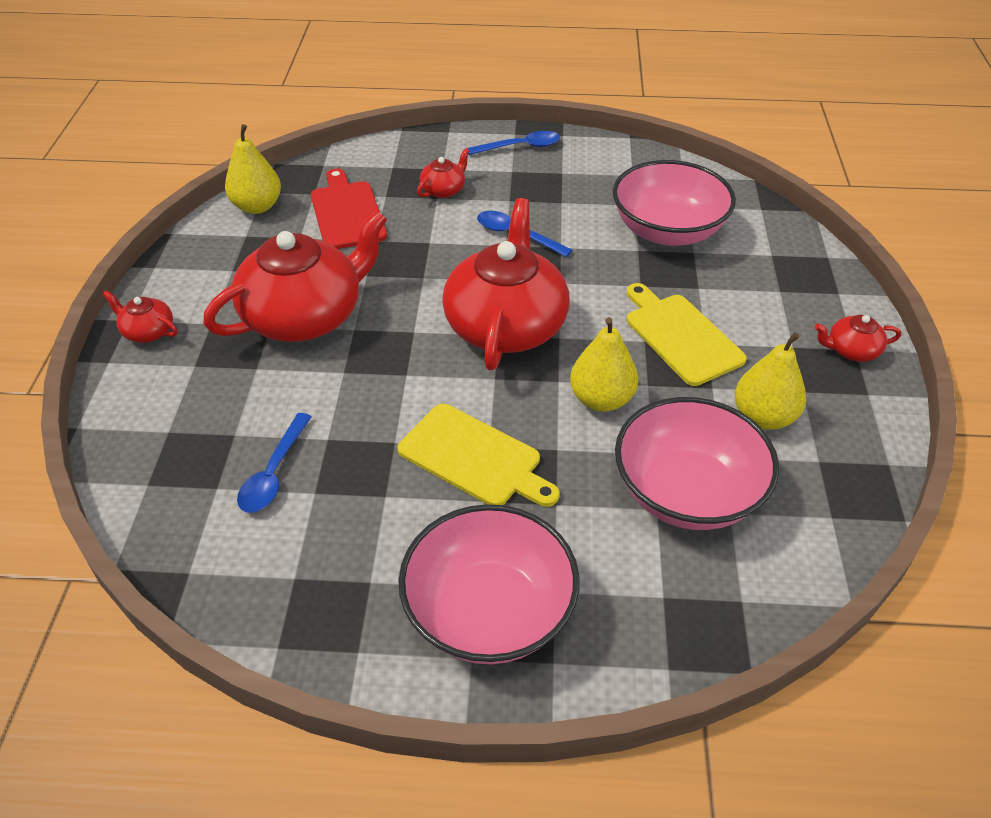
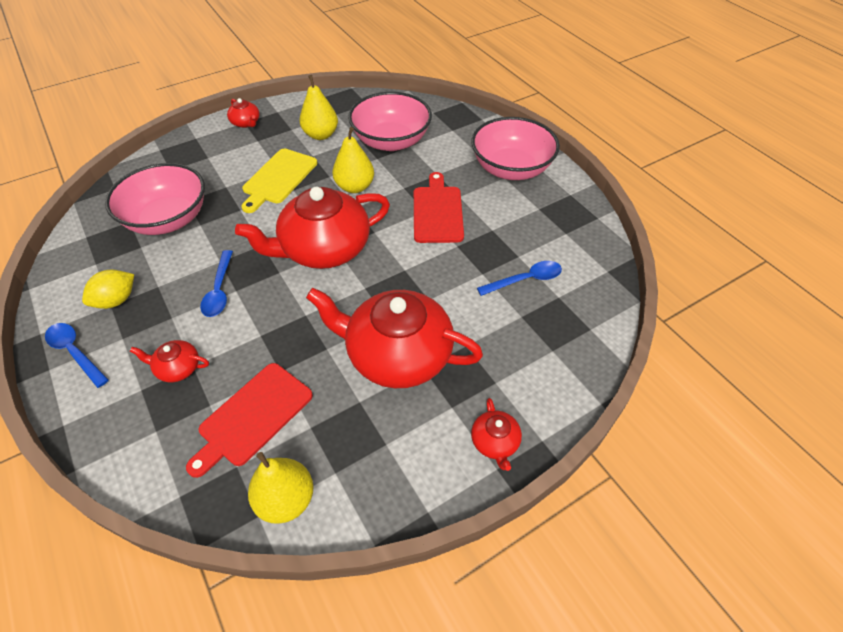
camera: 125 degrees left, 5 degrees up
yellow cutting board [397,404,560,507] -> red cutting board [414,172,464,243]
none -> yellow lemon [82,270,134,309]

